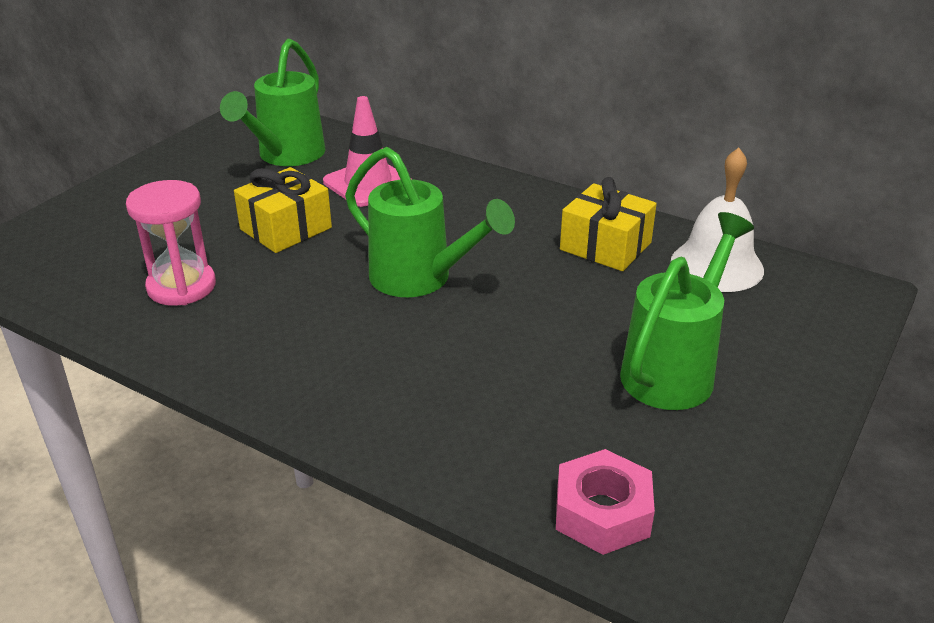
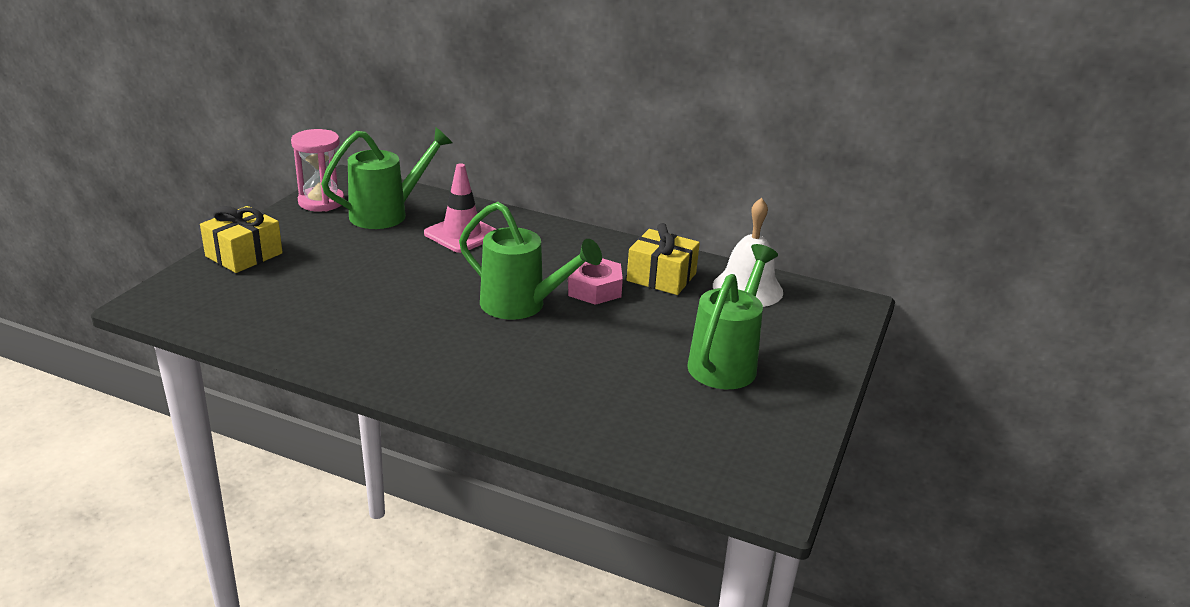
camera: 10 degrees left, 5 degrees down
pink hourglass [126,180,216,306] -> pink hourglass moved to [291,129,345,212]
green watering can [220,39,326,166] -> green watering can turned 135 degrees counterclockwise [321,127,453,229]
yellow gift [234,167,332,253] -> yellow gift moved to [200,206,283,273]
pink nut [556,449,655,555] -> pink nut moved to [568,258,623,305]

